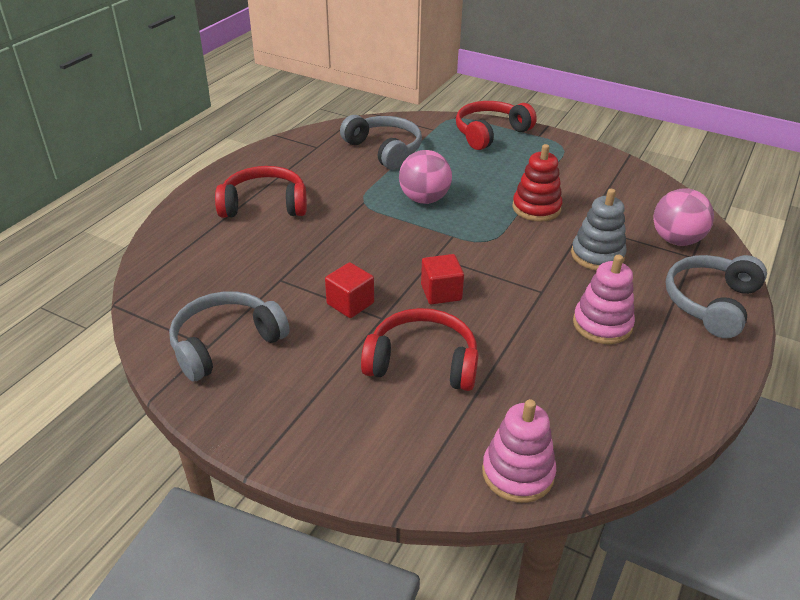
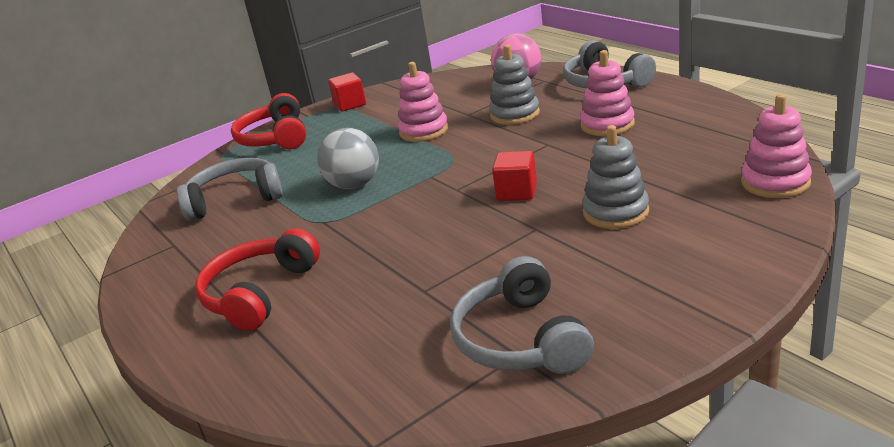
camera: 60 degrees left, 10 degrees down
red cube [325,262,374,318] -> red cube moved to [328,73,366,112]
red headphones [361,308,479,391] -> grey stacking toy [582,125,649,229]
pink ball [399,150,452,204] -> grey ball [317,128,379,189]
red stacking toy [512,144,562,222] -> pink stacking toy [398,62,448,142]

